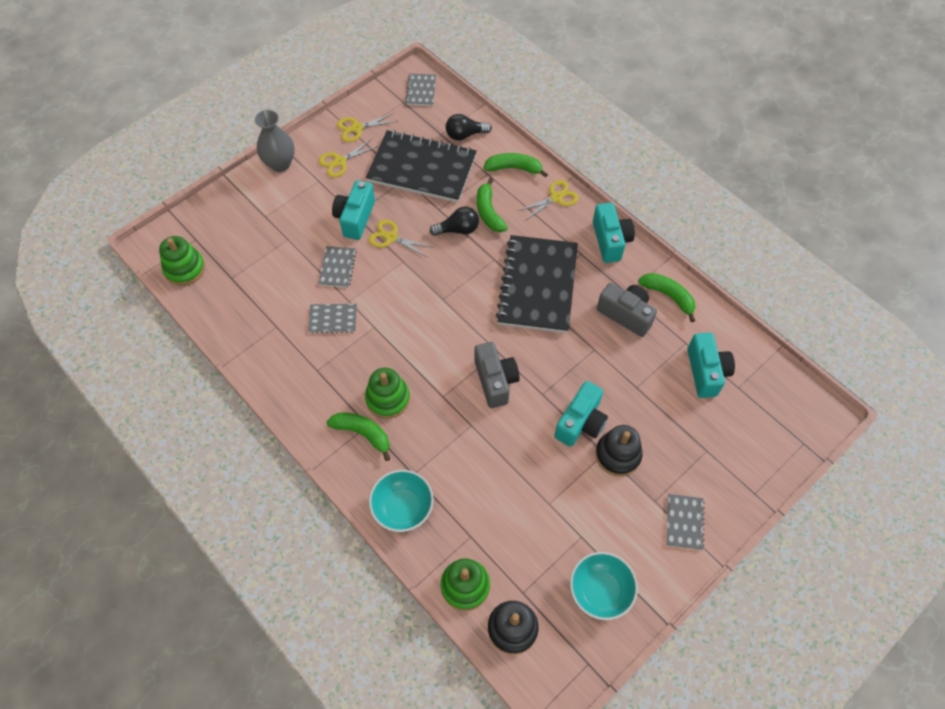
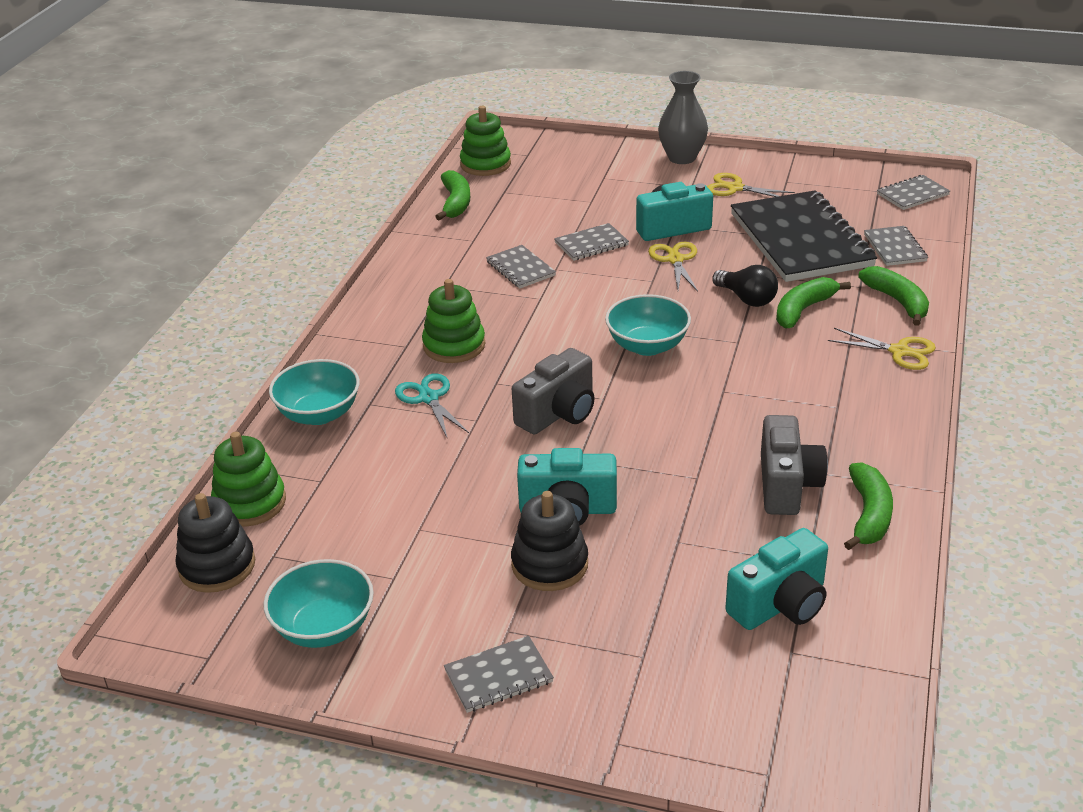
camera: 60 degrees right, 25 degrees down
green banana [326,413,390,461] -> green banana moved to [435,170,470,221]
yellow scissors [337,113,398,142] -> none
black light bulb [446,114,492,141] -> grey notebook [864,226,928,266]
black notebook [496,235,578,333] -> none
turquoise camera [593,203,635,263] -> none
none -> turquoise scissors [395,373,469,439]
none -> turquoise bowl [605,294,691,356]

